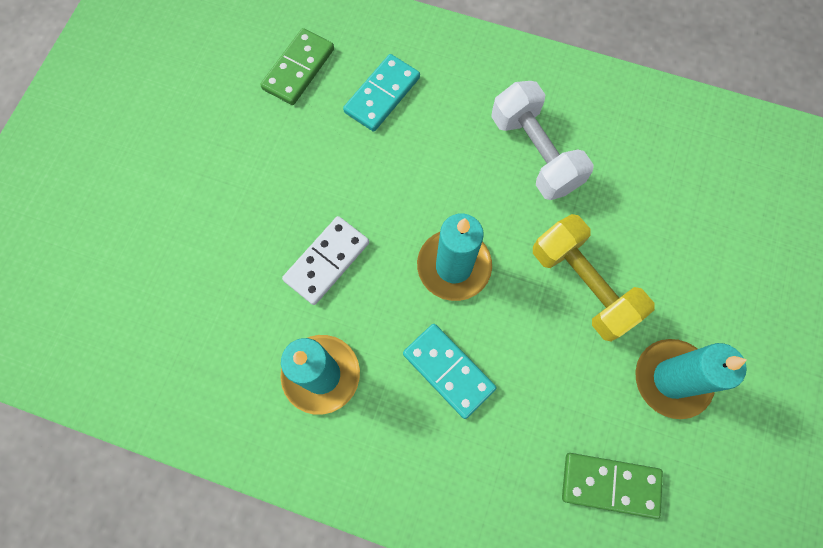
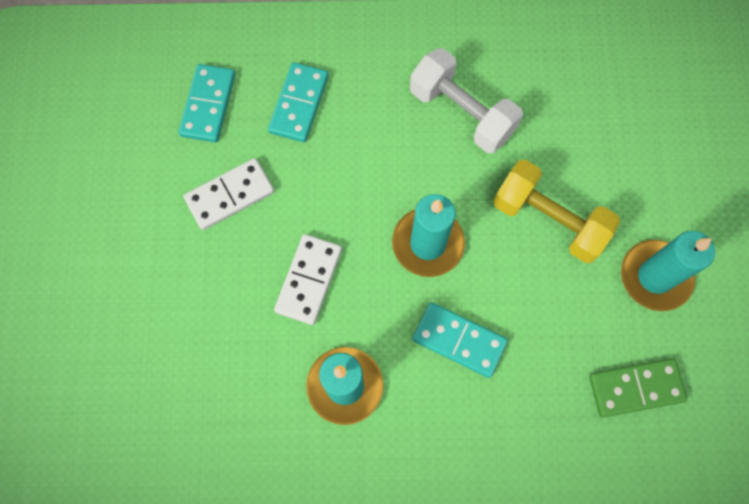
camera: 20 degrees left, 0 degrees up
green domino [260,28,334,105] -> turquoise domino [178,64,235,143]
none -> white domino [183,158,274,230]

